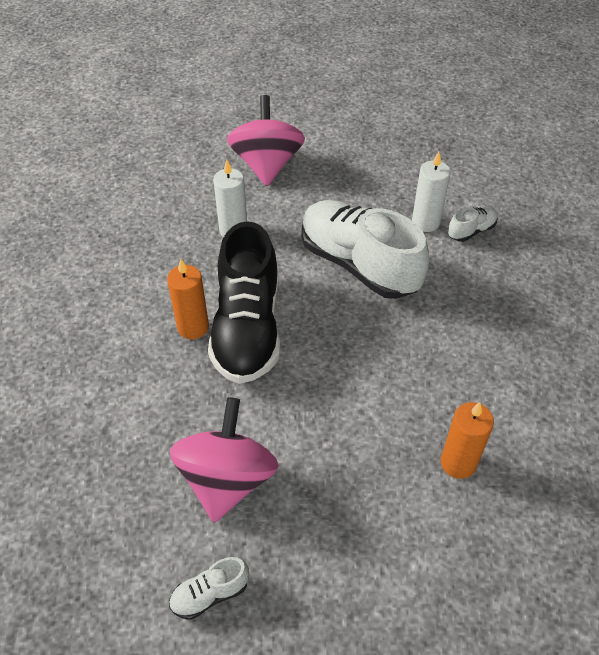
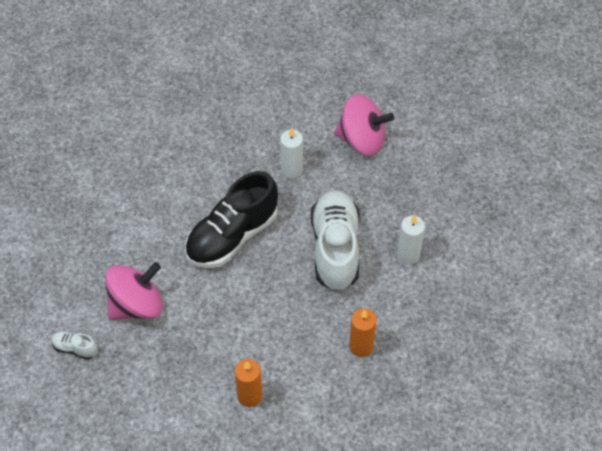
camera: 45 degrees right, 5 degrees up
orange candle [167,259,209,339] -> orange candle moved to [349,309,376,357]
pink spinning top [227,95,305,186] -> pink spinning top turned 60 degrees clockwise [334,94,394,156]
white shoe [448,207,498,242] -> none

